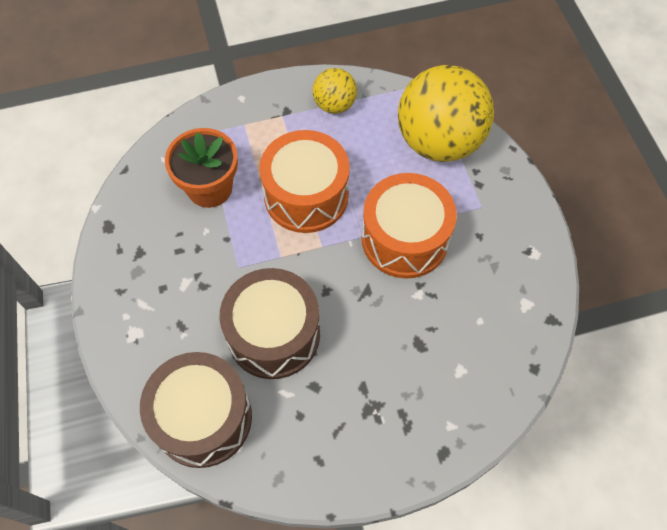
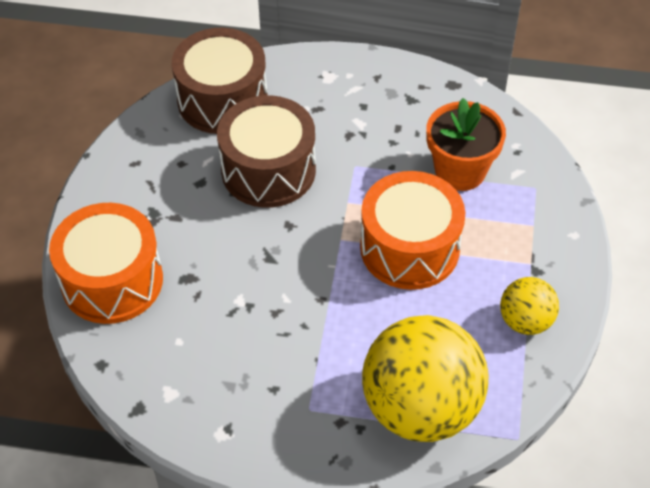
camera: 115 degrees right, 10 degrees down
orange drum [361,173,457,279] -> orange drum moved to [49,203,163,324]

